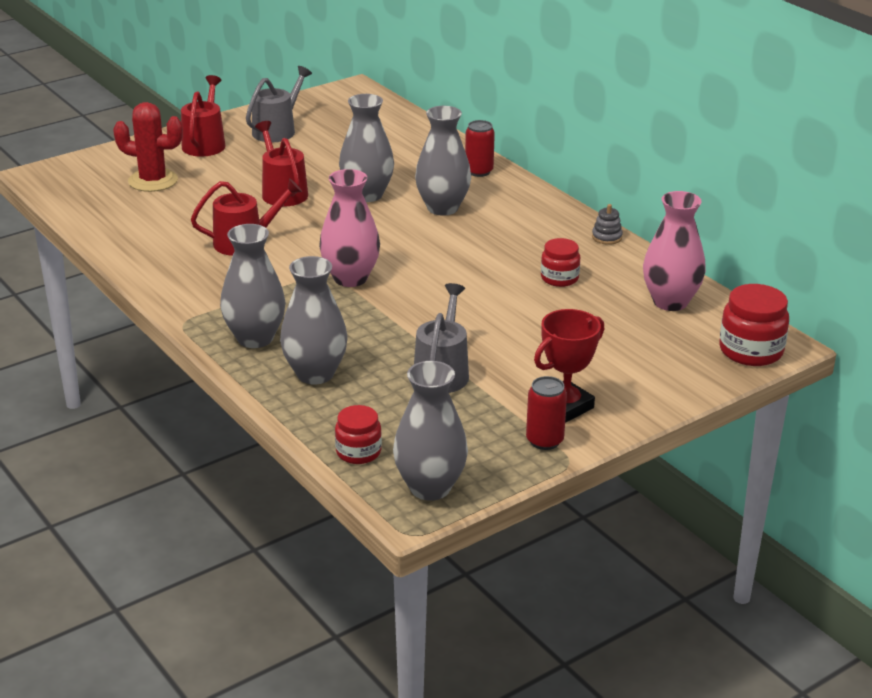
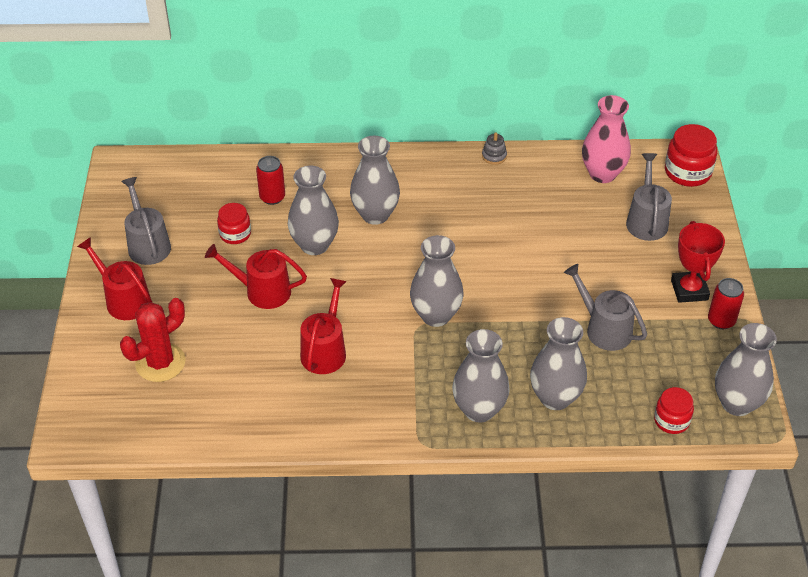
camera: 55 degrees left, 15 degrees up
pink vase [319,169,380,287] -> grey vase [410,235,464,327]
red can [465,120,495,177] -> red can moved to [256,156,285,205]
red jar [541,238,580,287] -> red jar moved to [217,203,251,244]
none -> grey watering can [626,153,672,241]

